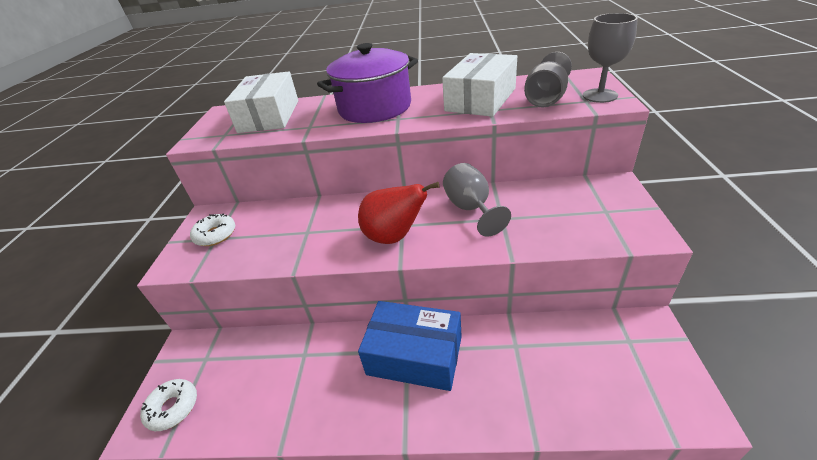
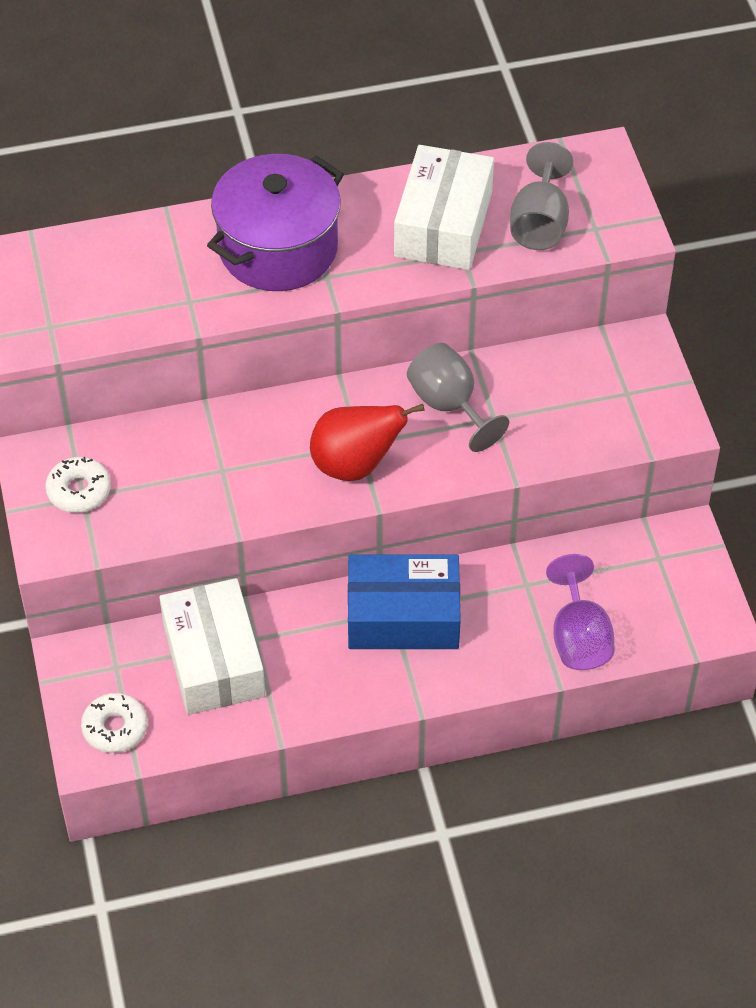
camera: 20 degrees left, 15 degrees up
white box [224,71,298,133] -> white box moved to [159,578,265,715]
grey goblet [583,13,638,103] -> none
none -> purple goblet [546,554,615,670]

